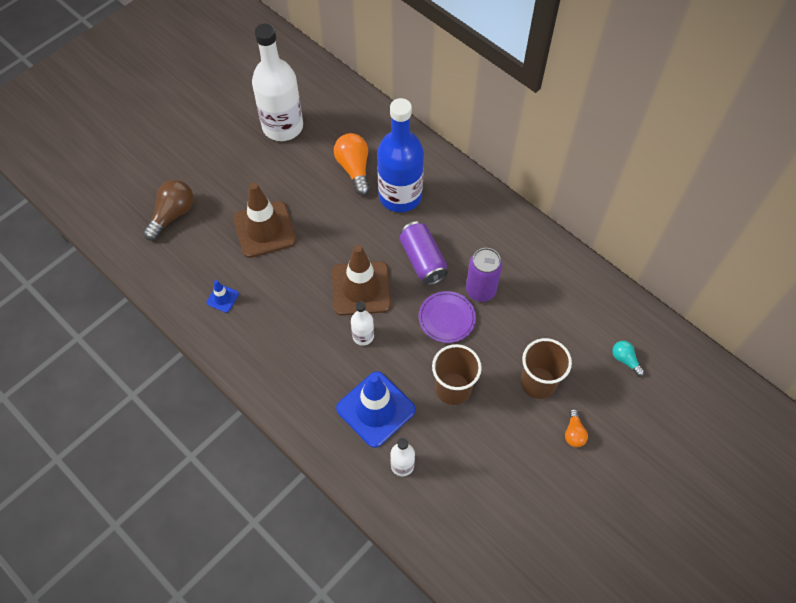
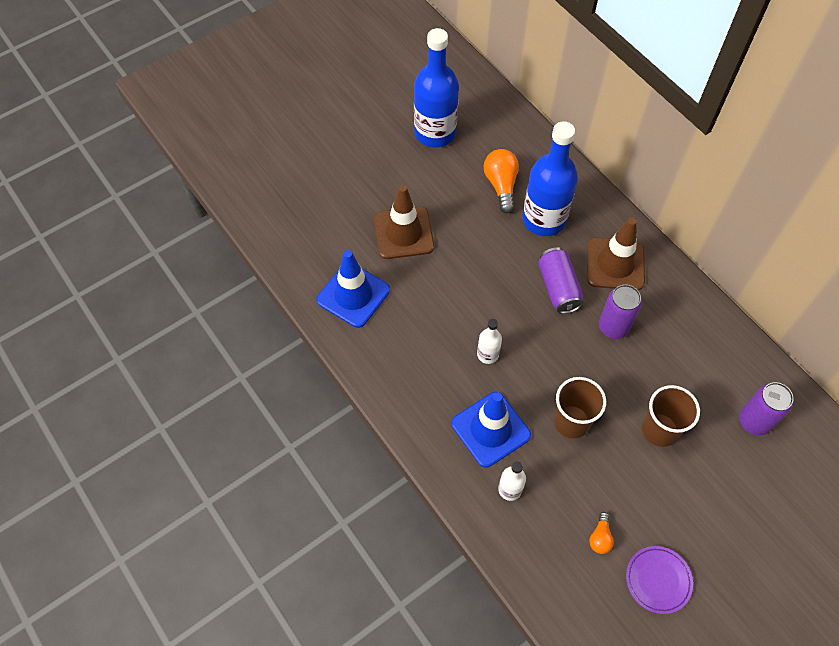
camera: 10 degrees right, 0 degrees up
brown light bulb [143,180,193,241] -> none
blue traffic cone [206,280,239,313] -> blue traffic cone [316,250,390,328], size x2.23
white bottle [252,24,303,141] -> blue bottle [414,28,459,148]
brown traffic cone [332,245,391,316] -> brown traffic cone moved to [587,217,645,290]
purple plate [419,291,476,343] -> purple plate moved to [626,546,693,614]
orange light bulb [565,409,588,447] -> orange light bulb moved to [590,512,614,554]
turquoise light bulb [612,341,645,376] -> purple can [739,382,794,435]

